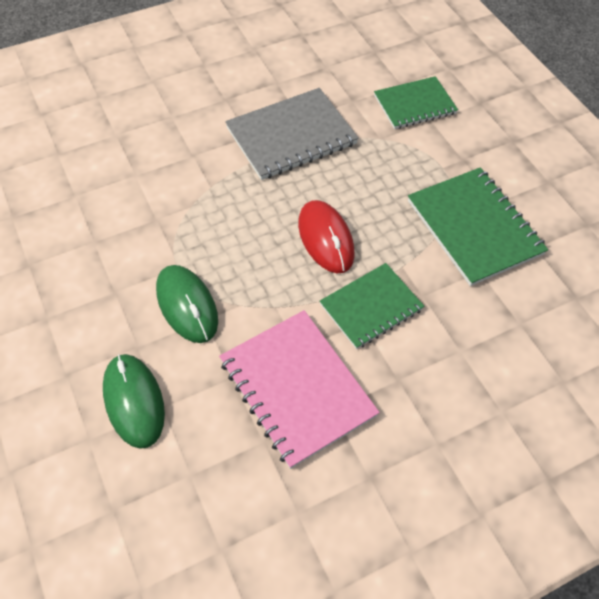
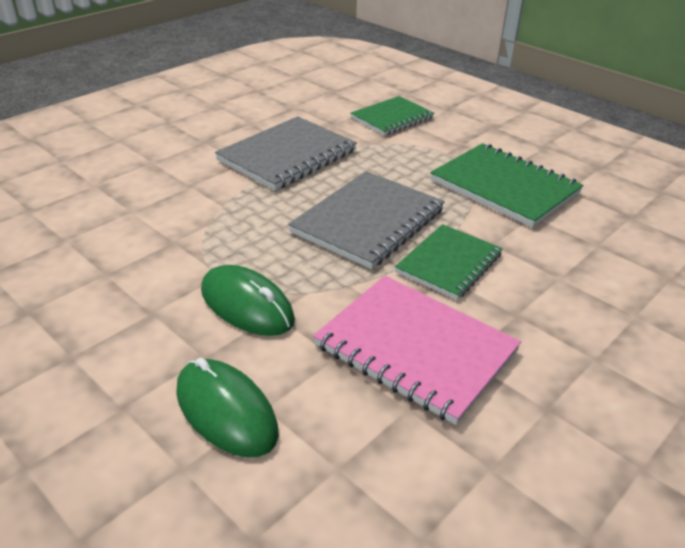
camera: 20 degrees left, 20 degrees down
red mouse [298,200,354,273] -> grey notebook [288,171,445,269]

